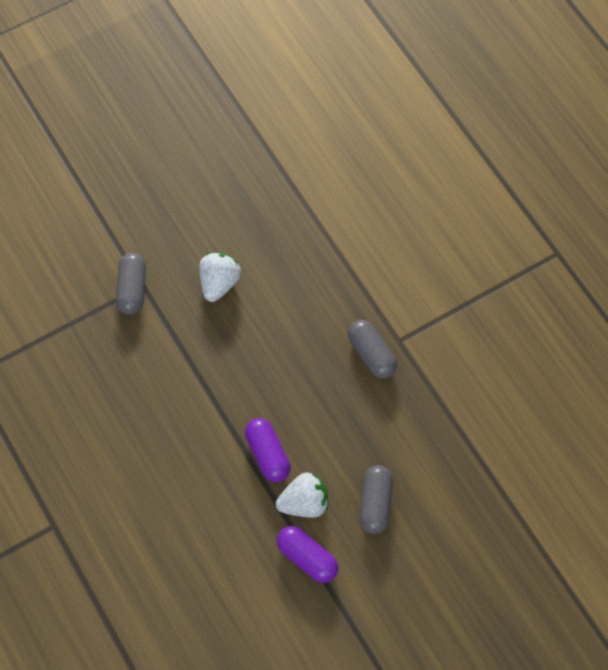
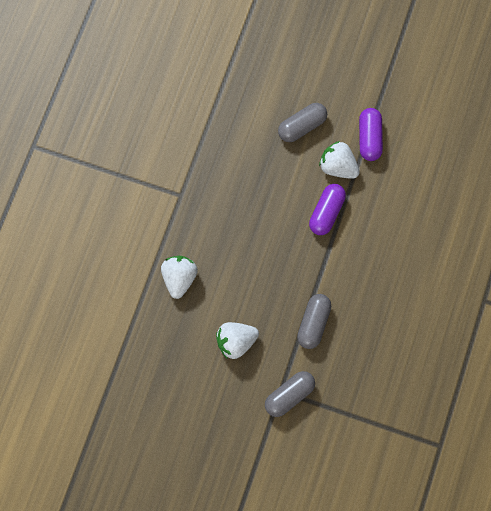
camera: 130 degrees left, 10 degrees up
grey capsule [348,320,397,379] -> grey capsule moved to [297,294,331,349]
none -> white strawberry [161,256,198,299]

